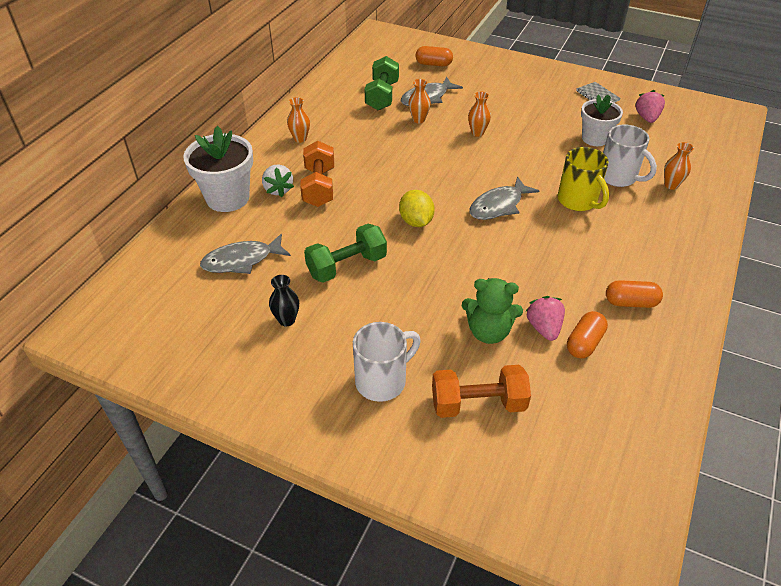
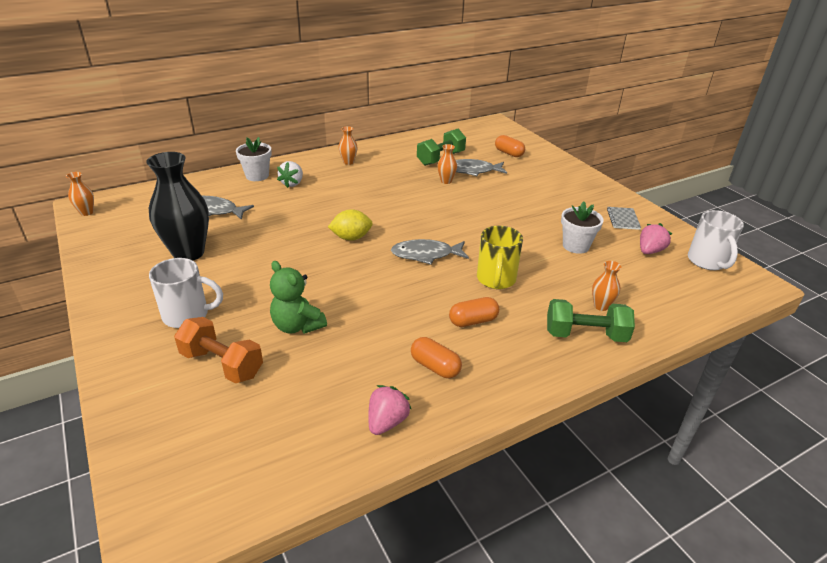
camera: 35 degrees right, 10 degrees down
white flower pot [183,126,253,212] -> white flower pot [236,137,272,181], size x0.67
black vase [269,275,299,327] -> black vase [146,152,209,260], size x2.23
orange dumbbell [300,141,334,207] -> none
green dumbbell [304,224,387,283] -> green dumbbell moved to [547,299,635,342]
yellow lemon [399,190,435,227] -> yellow lemon turned 60 degrees clockwise [328,209,373,241]
orange vase [468,92,491,137] -> orange vase moved to [66,172,94,216]
pink strawberry [525,296,565,341] -> pink strawberry moved to [368,385,412,435]
orange capsule [567,311,608,358] -> orange capsule moved to [449,297,499,327]
white mug [603,124,657,187] -> white mug moved to [688,210,744,270]

